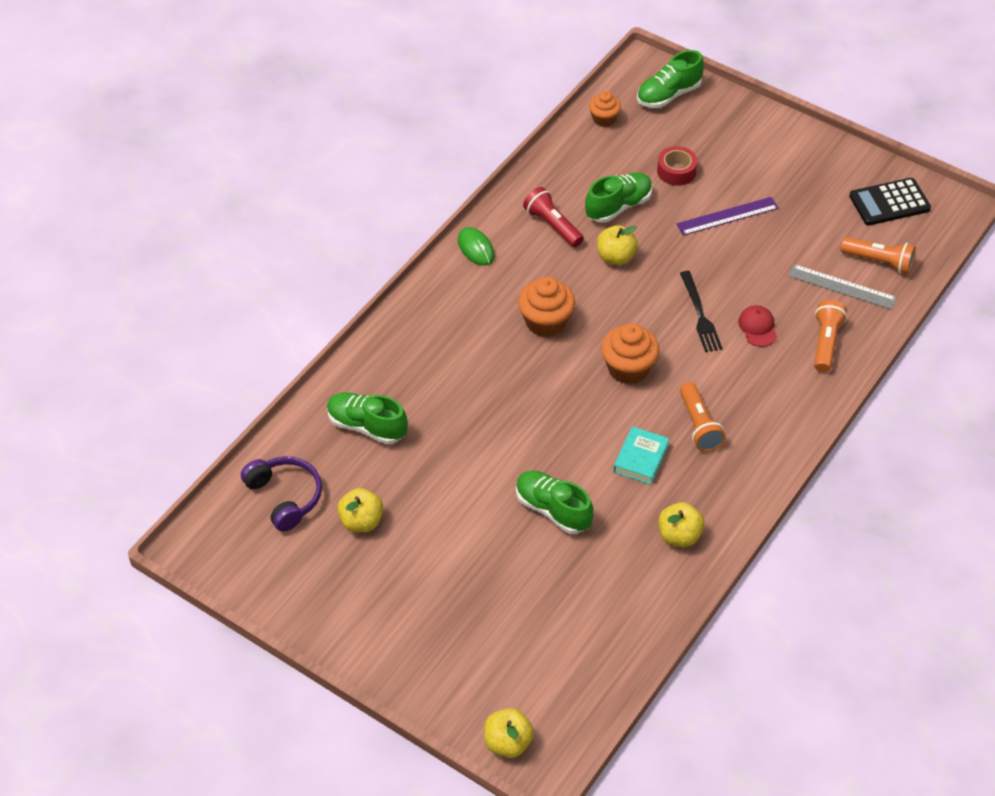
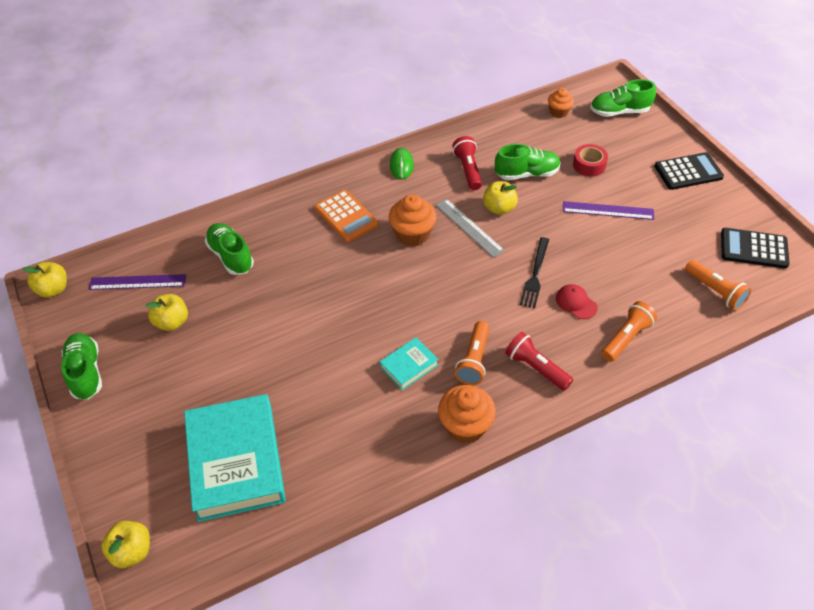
camera: 30 degrees right, 0 degrees up
purple headphones [241,456,322,532] -> purple ruler [89,274,186,290]
green shoe [516,471,593,534] -> green shoe moved to [61,333,102,399]
orange cupcake [601,323,659,384] -> orange cupcake moved to [438,385,496,443]
yellow apple [658,502,705,547] -> yellow apple moved to [22,262,67,298]
red cap [738,305,777,347] -> red cap turned 60 degrees counterclockwise [556,284,598,319]
grey ruler [788,264,897,310] -> grey ruler moved to [436,199,505,258]
none -> turquoise book [184,394,286,522]
none -> orange calculator [315,190,379,242]
none -> red flashlight [505,332,573,391]
none -> black calculator [654,152,724,190]

